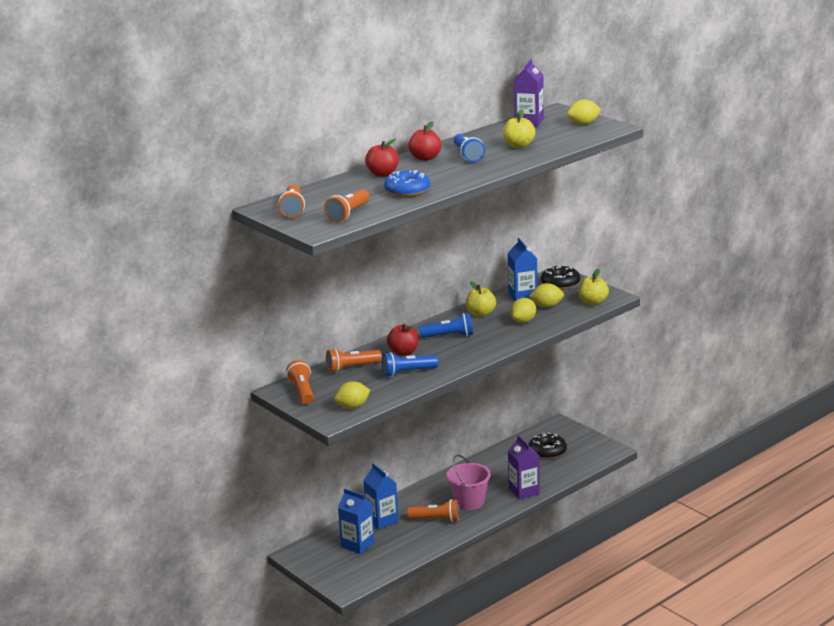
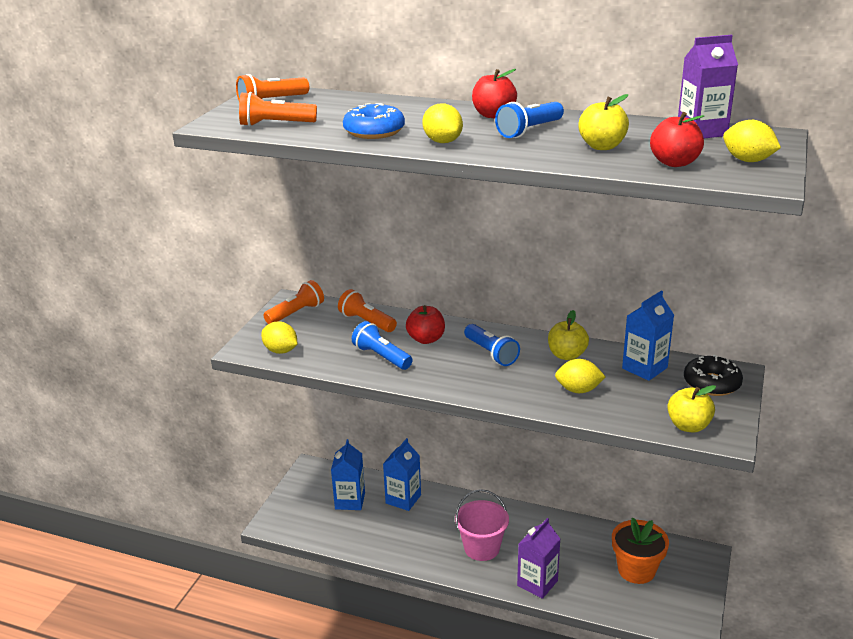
camera: 60 degrees right, 5 degrees up
red apple [365,139,399,177] -> red apple moved to [650,112,704,167]
orange flashlight [407,499,460,522] -> none
yellow lemon [529,283,564,308] -> yellow lemon moved to [422,103,463,143]
black donut [529,433,567,459] -> orange flower pot [612,517,669,584]

